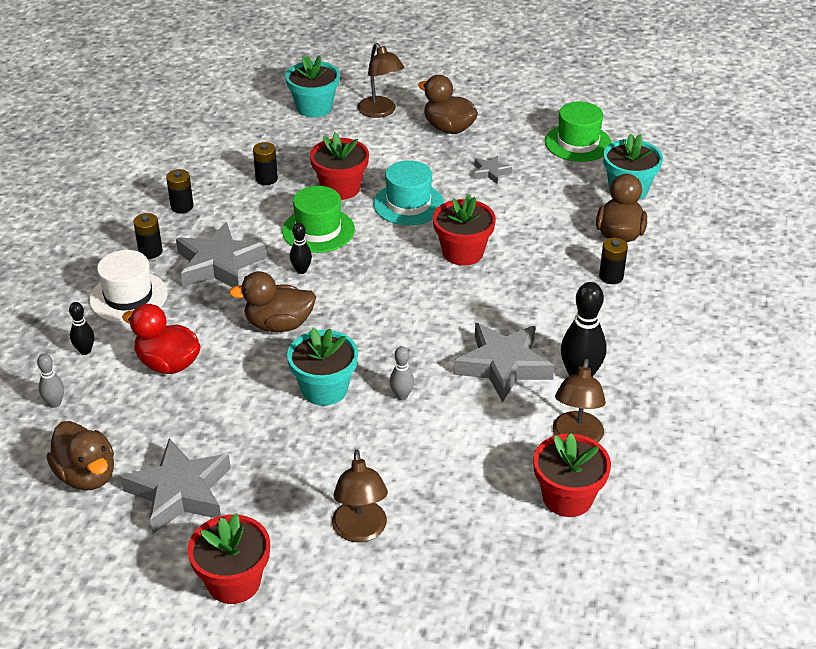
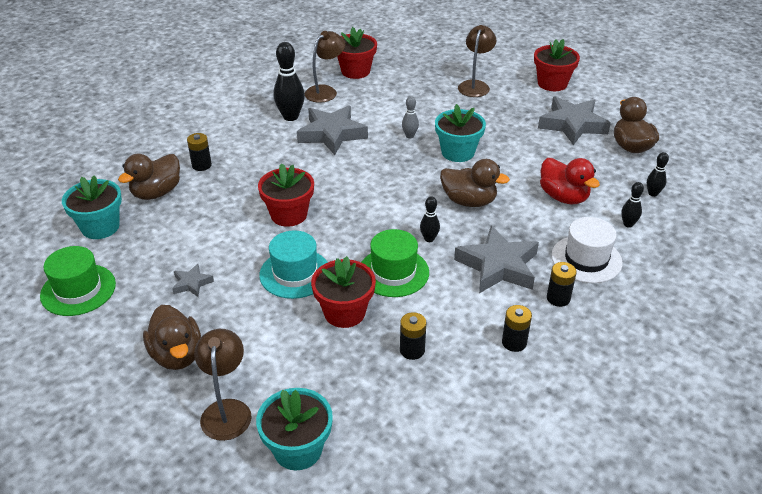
camera: 155 degrees left, 0 degrees up
grey bowling pin [37,354,64,408] -> black bowling pin [647,152,669,197]

